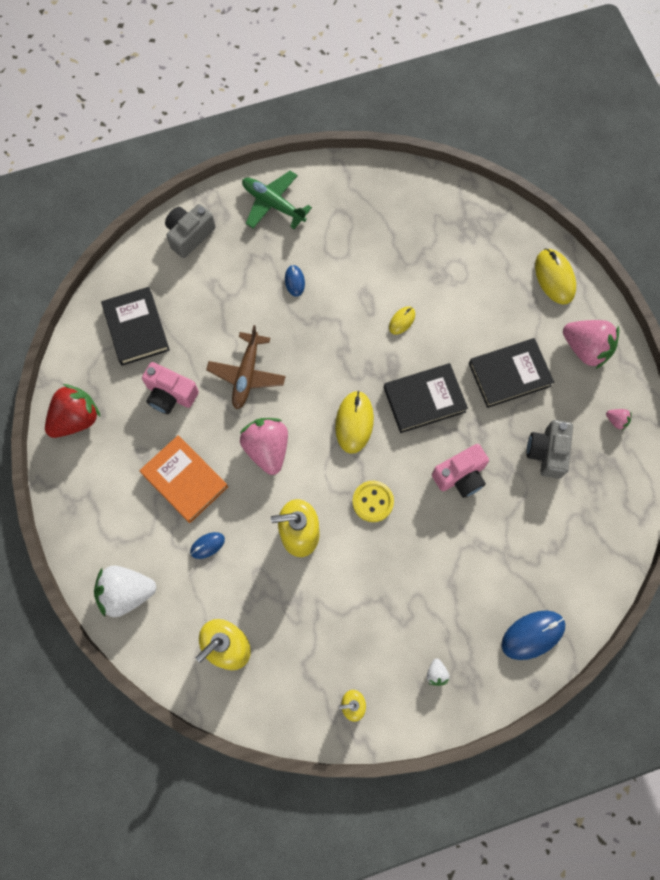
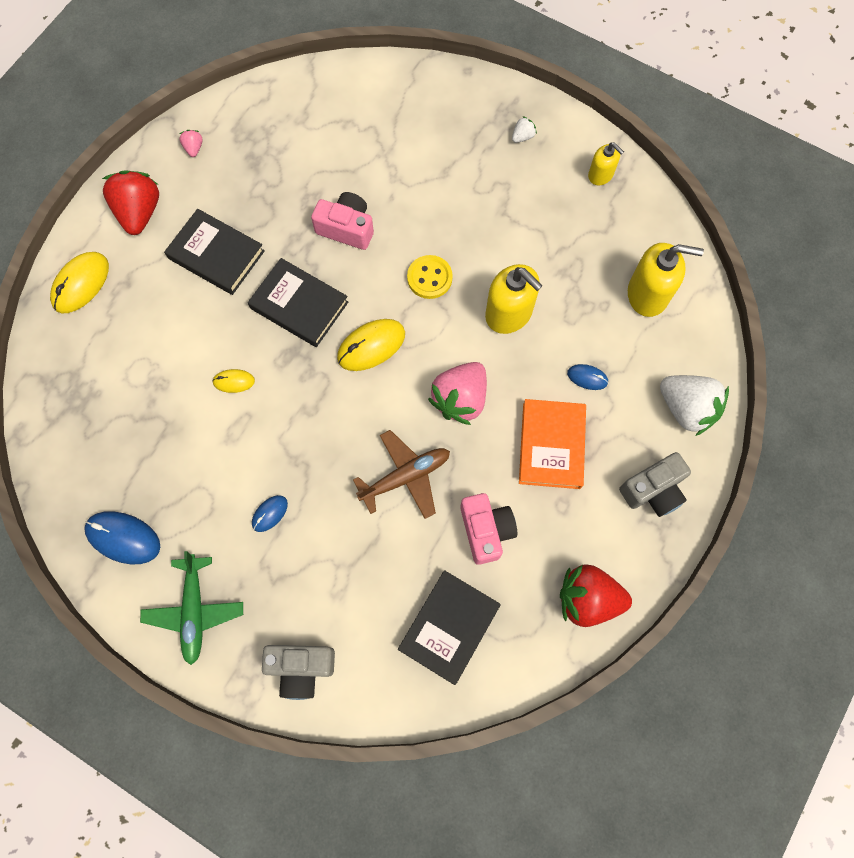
camera: 130 degrees left, 0 degrees up
blue mouse [502,611,565,660] -> blue mouse moved to [84,511,160,564]
grey camera [526,420,573,479] -> grey camera moved to [619,452,691,517]
pink strawberry [563,320,619,370] -> red strawberry [102,170,159,235]

